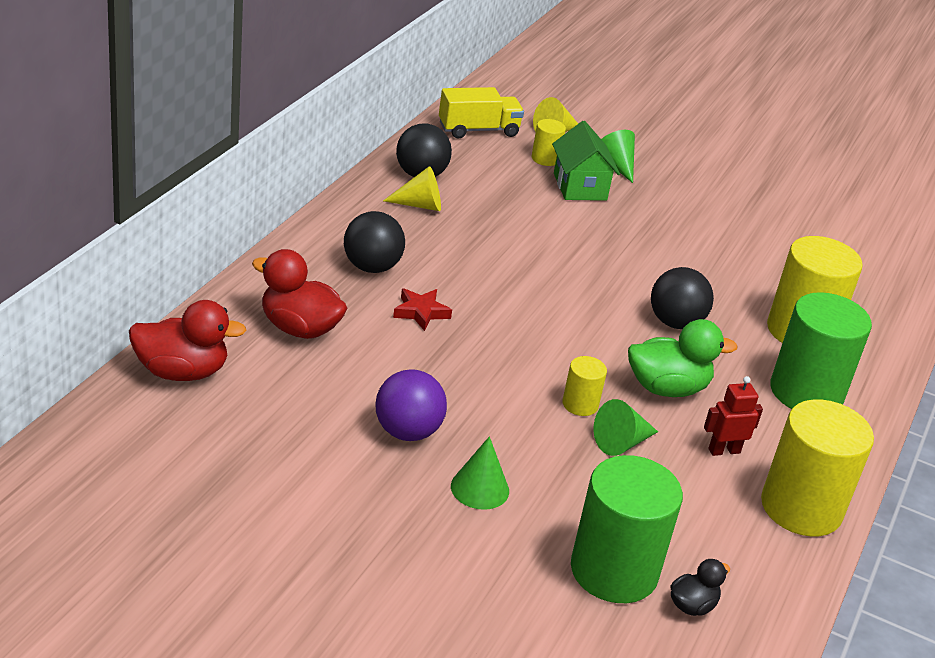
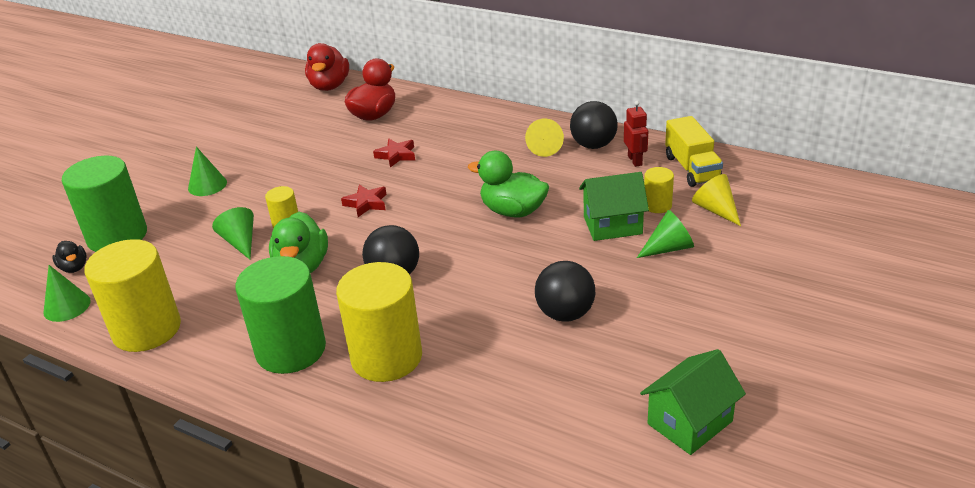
camera: 100 degrees right, 0 degrees up
black ball [344,211,405,273] -> black ball moved to [535,261,595,322]
purple ball [375,369,447,441] -> none
red robot [704,376,763,456] -> red robot moved to [624,101,648,167]
none -> green cone [43,265,91,322]
none -> red star [341,184,386,217]
none -> green duck [468,151,549,217]
none -> green house [640,349,746,455]

